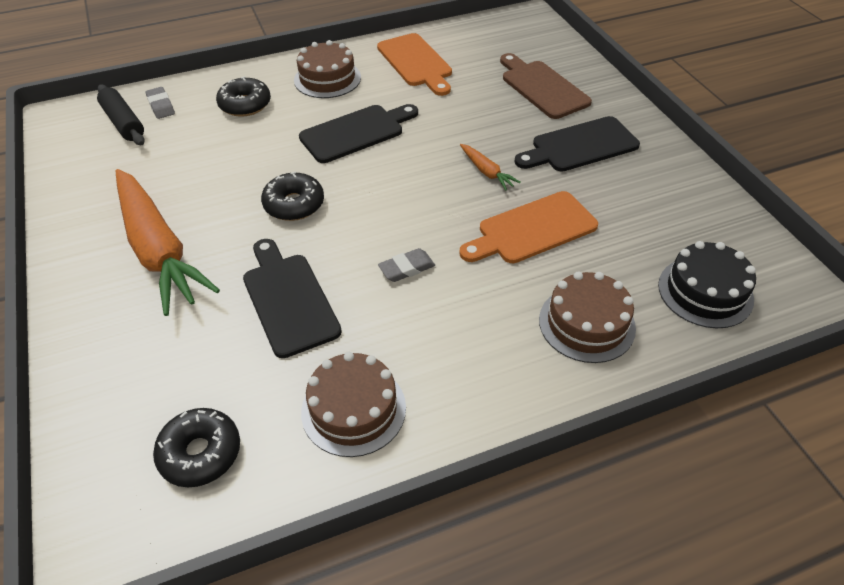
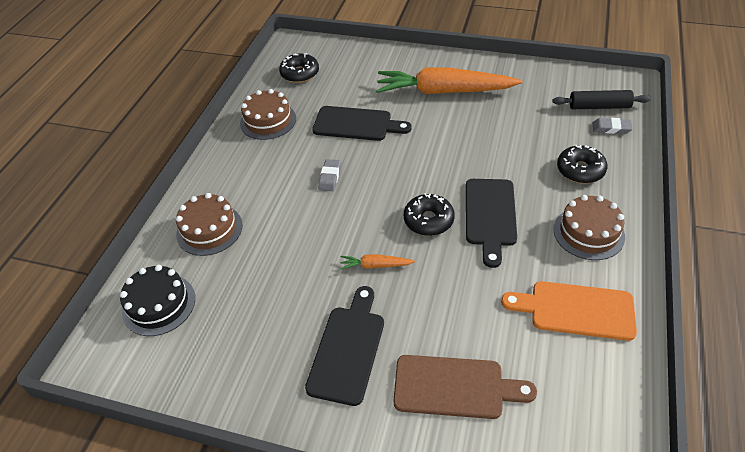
camera: 130 degrees right, 0 degrees up
black donut [261,171,324,221] -> black donut moved to [404,193,455,236]
orange cutting board [459,191,598,263] -> none

